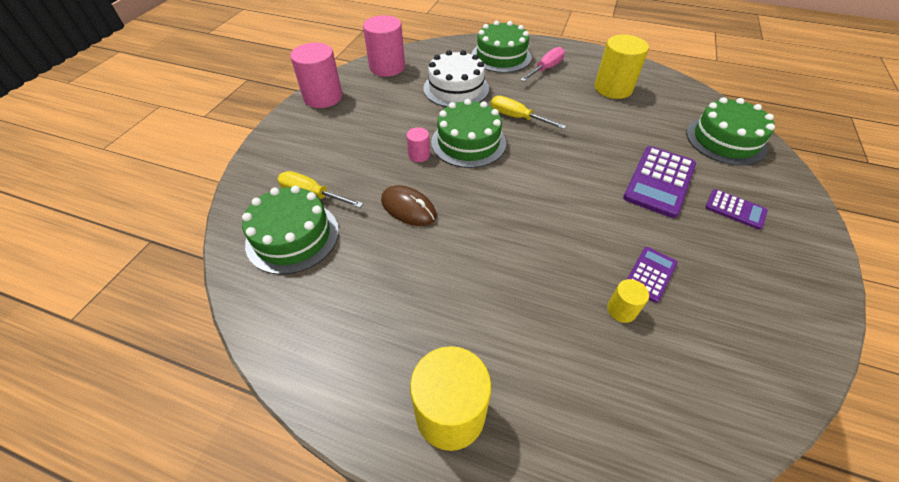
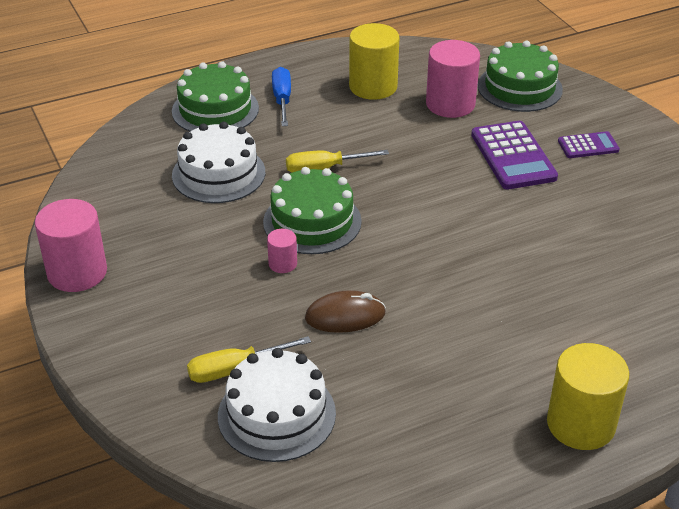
camera: 45 degrees left, 10 degrees down
green cake [242,186,339,275] -> white cake [218,348,336,462]
pink cylinder [363,15,405,77] -> pink cylinder moved to [426,40,480,118]
pink screwdriver [520,47,565,81] -> blue screwdriver [272,67,291,126]
yellow cylinder [607,279,649,323] -> none
purple calculator [627,247,678,303] -> none

